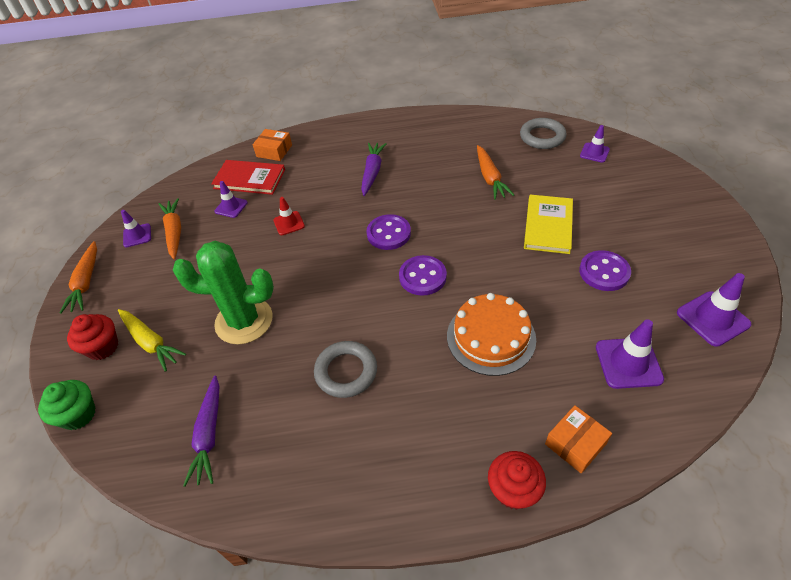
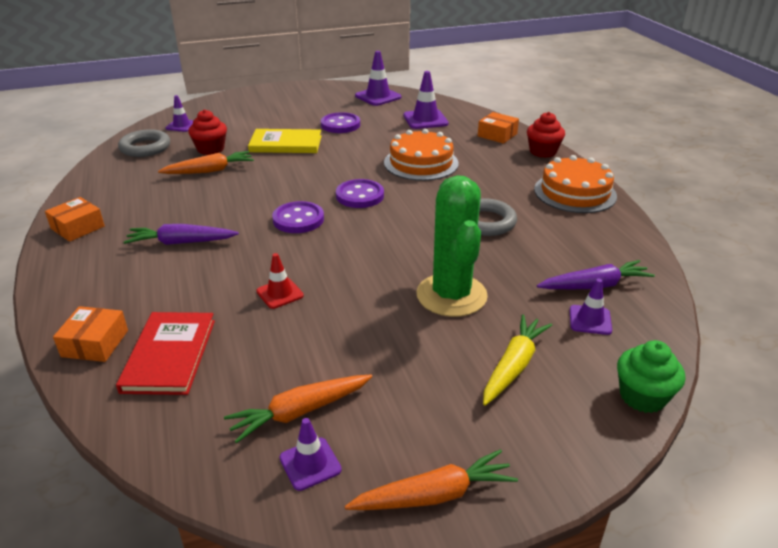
camera: 105 degrees left, 15 degrees down
red cupcake [67,314,118,360] -> red cupcake moved to [188,109,227,155]
purple traffic cone [214,181,248,218] -> purple traffic cone moved to [570,279,612,335]
none -> orange box [45,197,105,242]
none -> orange cake [534,155,617,213]

